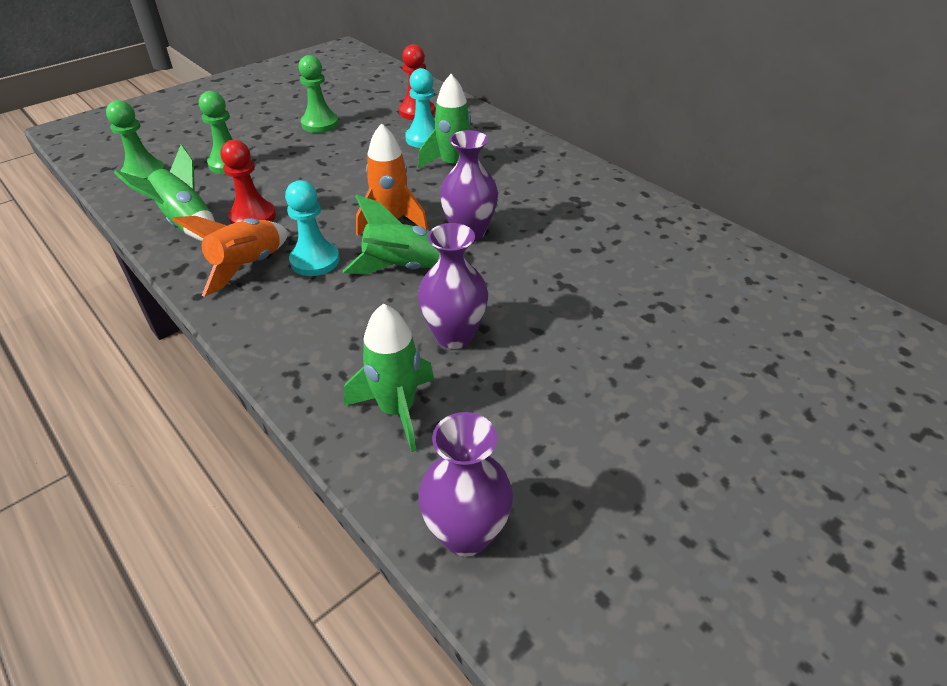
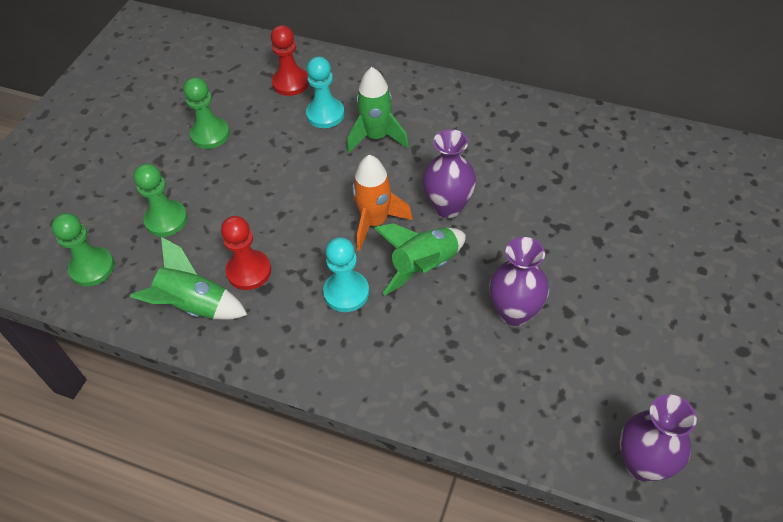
camera: 25 degrees left, 10 degrees up
orange rocket [172,216,288,297] -> none
green rocket [344,303,434,452] -> none

